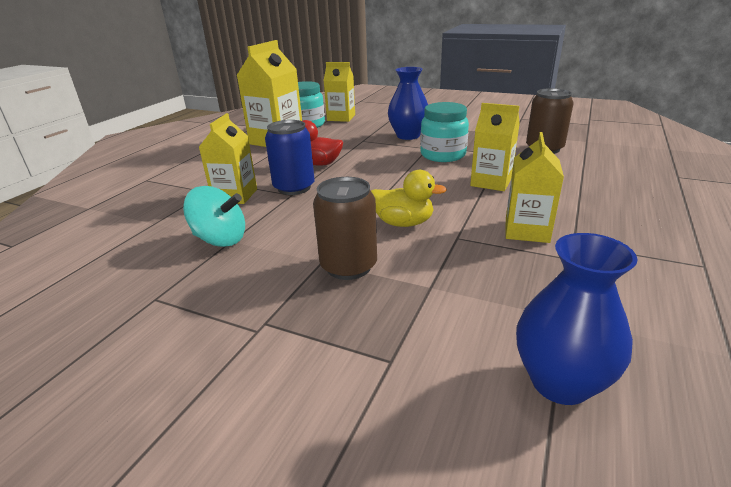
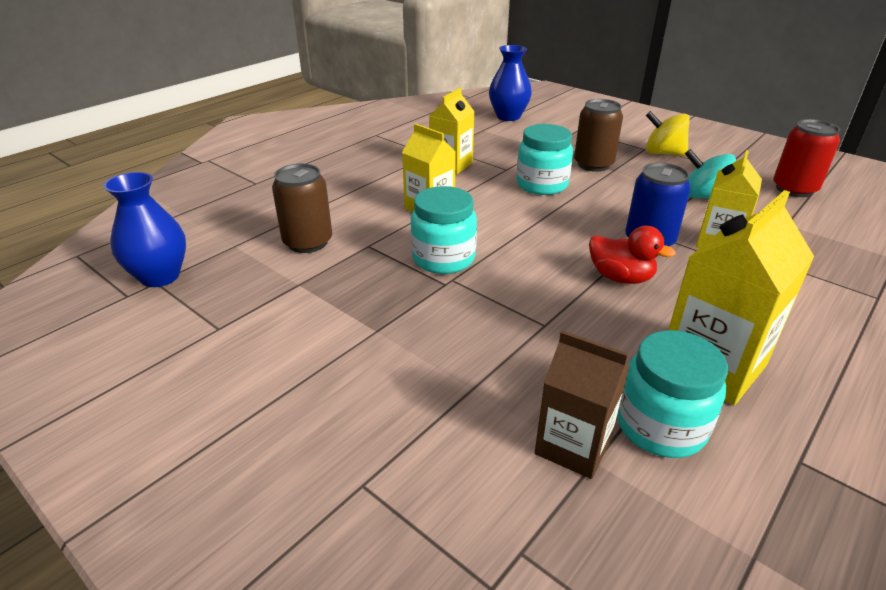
camera: 165 degrees left, 5 degrees up
yellow carton [323,62,355,122] -> brown carton [535,331,630,479]
yellow duck [371,170,447,227] -> turquoise jar [516,124,573,195]
blue vase [388,67,428,140] -> blue vase moved to [103,172,186,287]
none -> yellow spinning top [646,111,690,156]
none -> red can [773,119,840,197]

